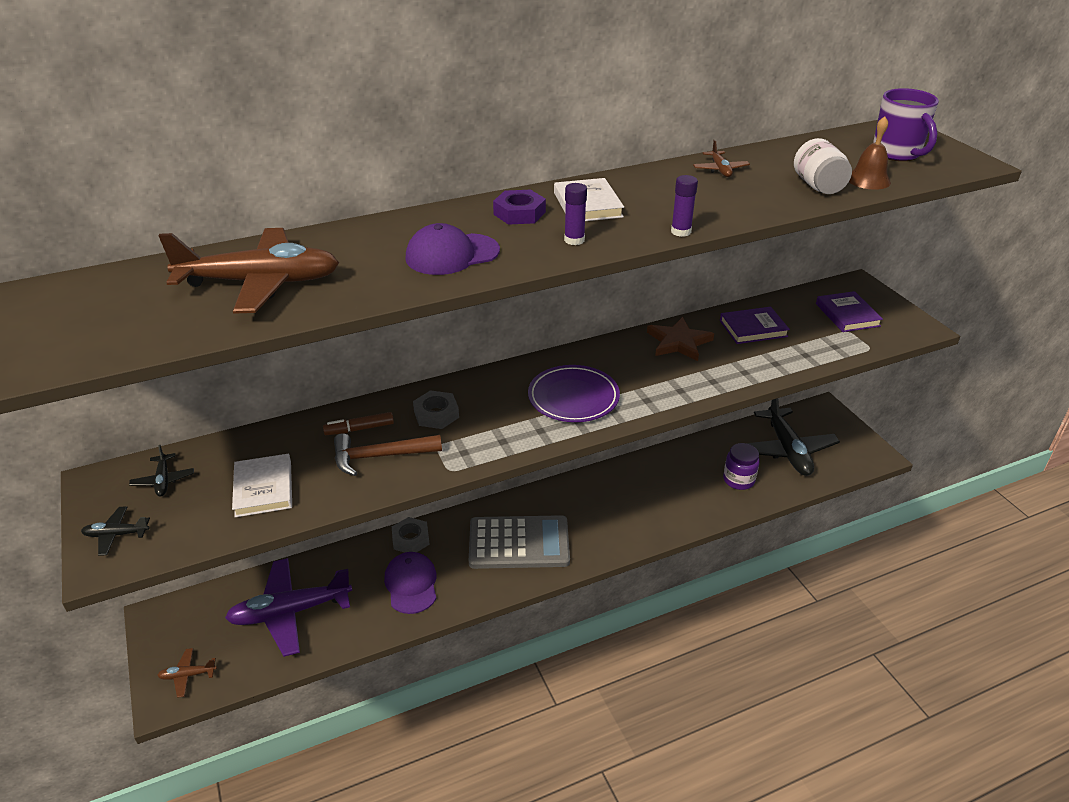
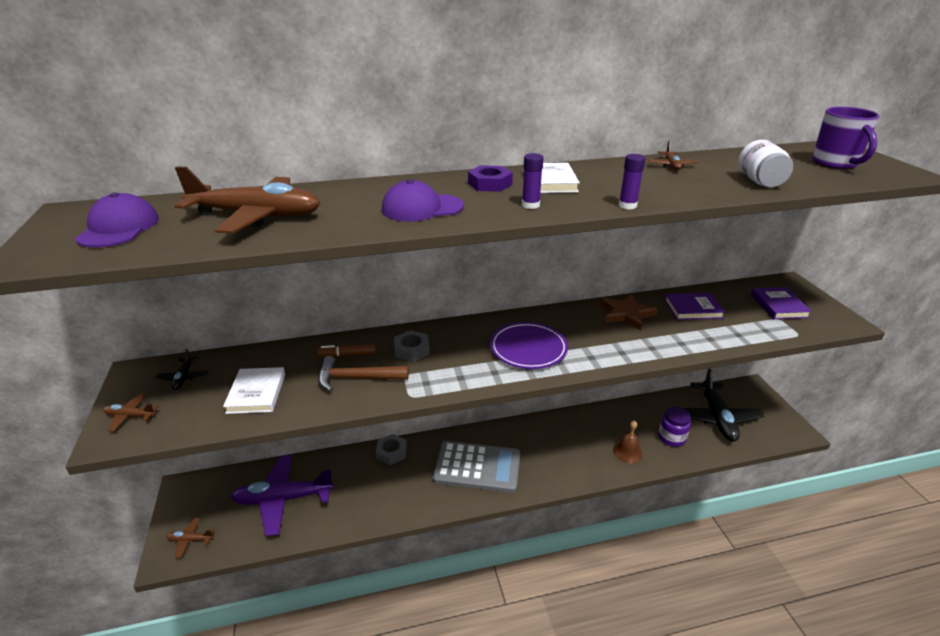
camera: 10 degrees right, 5 degrees down
black plane [81,506,150,556] -> brown plane [103,394,159,432]
purple cap [384,552,437,614] -> purple cap moved to [75,192,159,248]
brown bell [849,116,891,190] -> brown bell moved to [613,420,642,464]

